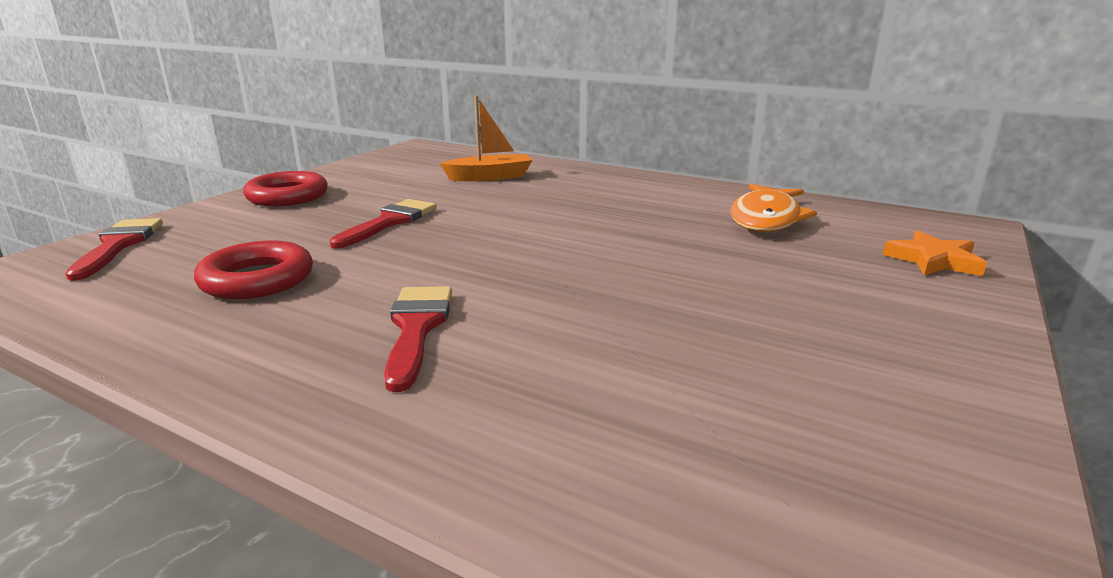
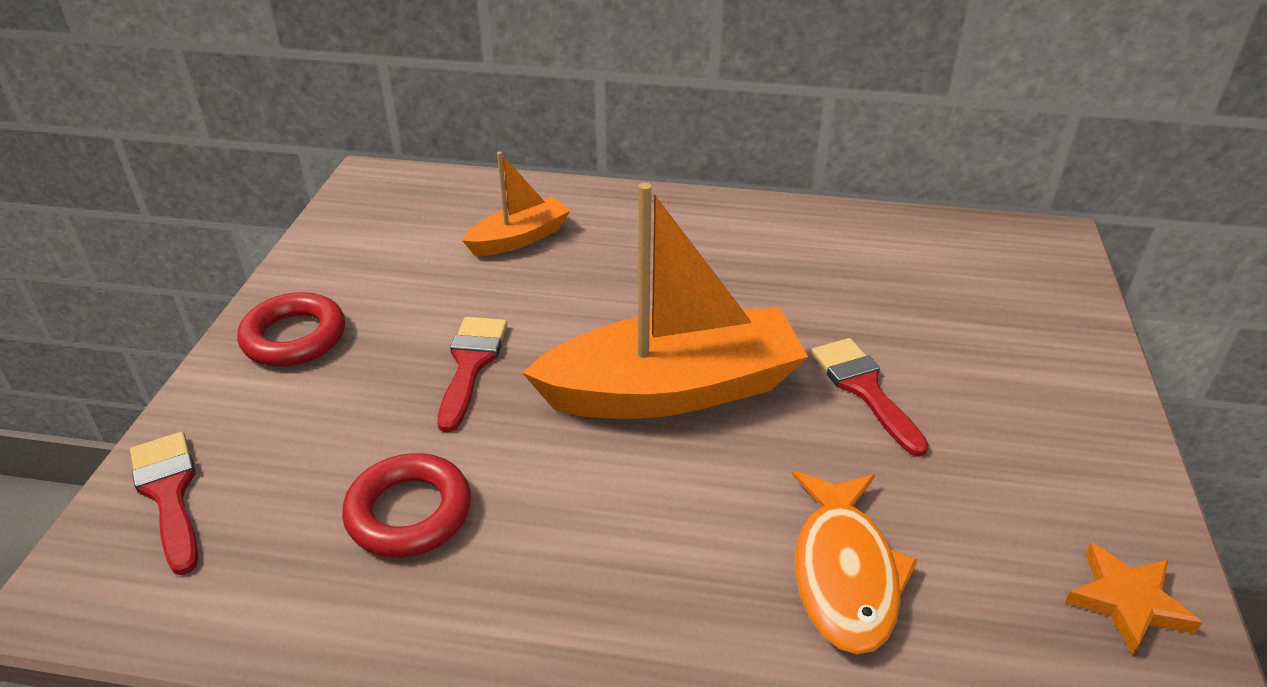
camera: 20 degrees left, 15 degrees up
red brush [384,286,452,392] -> red brush moved to [811,338,929,457]
orange fish [730,184,817,232] -> orange fish moved to [792,471,918,654]
orange star [883,230,987,276] -> orange star moved to [1065,542,1202,656]
none -> orange boat [522,183,808,419]

